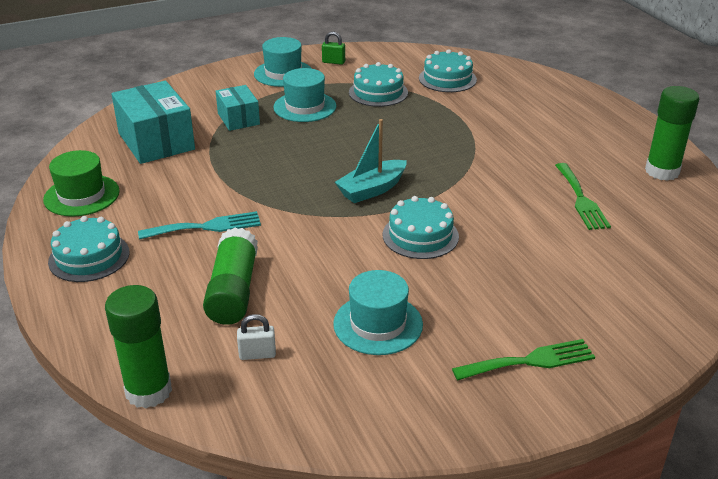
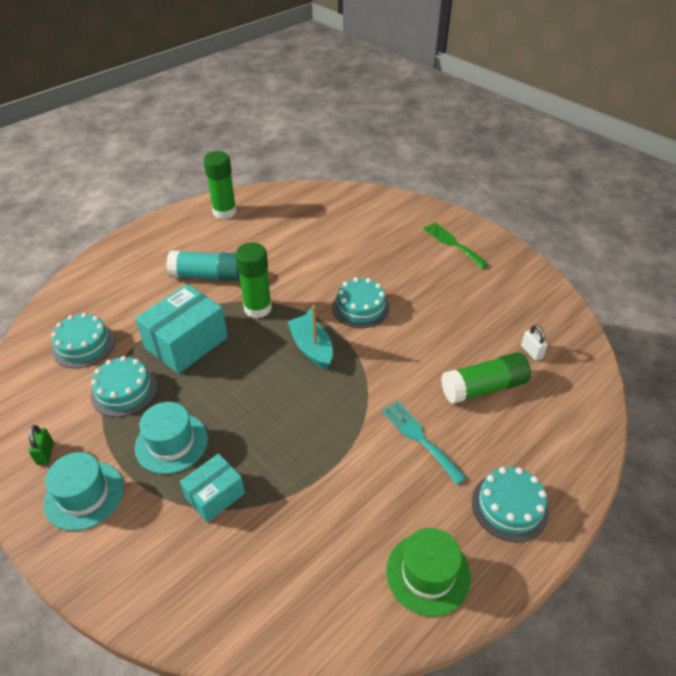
camera: 110 degrees left, 10 degrees up
green glue stick [105,285,172,409] -> green glue stick moved to [235,243,272,318]
turquoise box [112,81,195,164] -> turquoise box moved to [135,284,228,374]
turquoise hat [333,270,423,355] -> none
turquoise boat [335,119,407,203] -> turquoise boat turned 150 degrees counterclockwise [287,305,333,369]
green fork [555,163,611,230] -> none
none -> turquoise glue stick [166,250,240,281]

